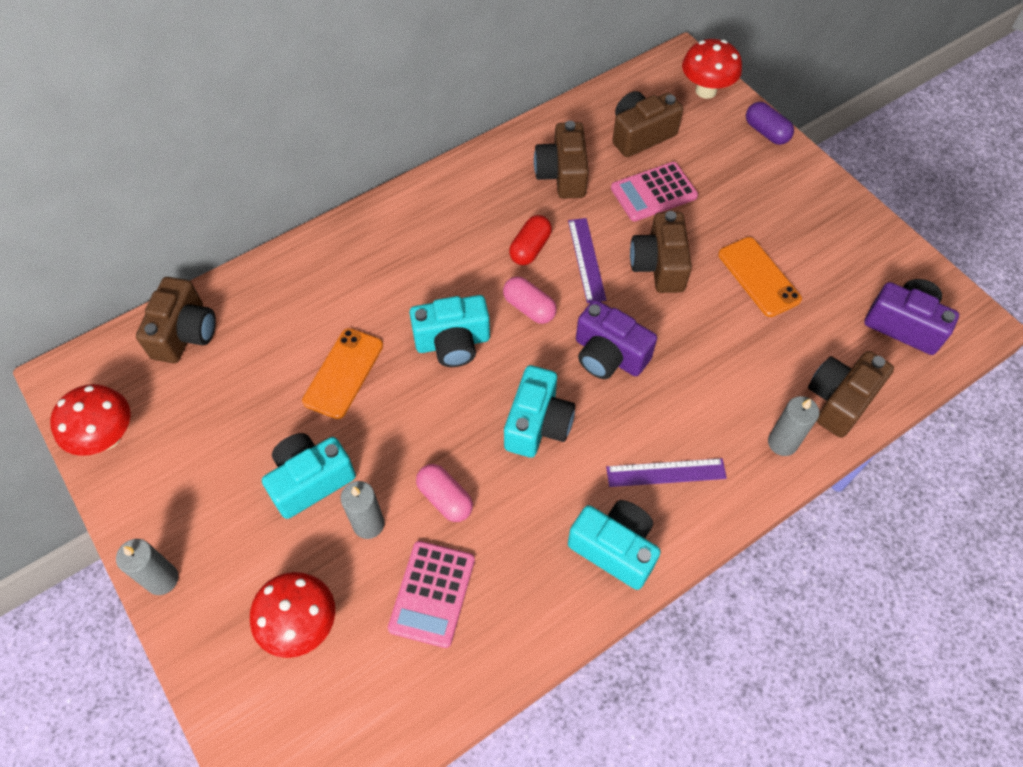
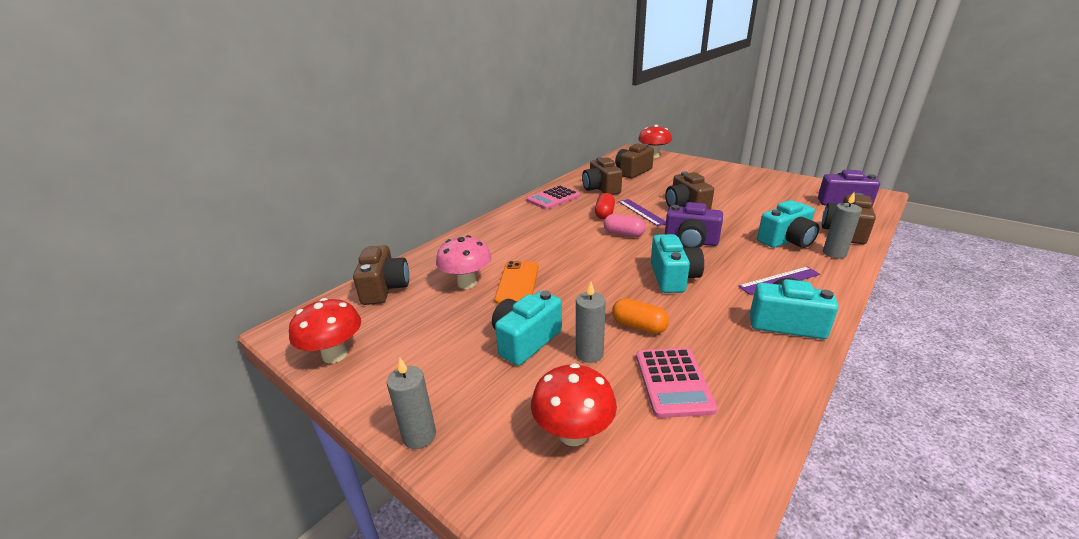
camera: 15 degrees left, 30 degrees down
turquoise camera [409,295,490,367] -> turquoise camera moved to [757,200,819,248]
pink capsule [416,464,473,522] -> orange capsule [612,298,669,334]
pink calculator [611,162,698,222] -> pink calculator moved to [526,185,580,210]
orange phone [718,237,802,317] -> none
purple capsule [746,102,794,145] -> none
none -> pink mushroom [436,235,492,289]

